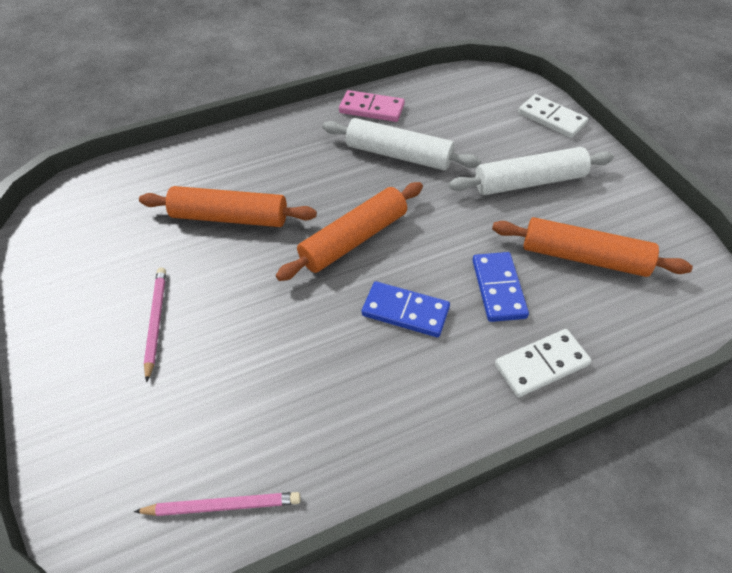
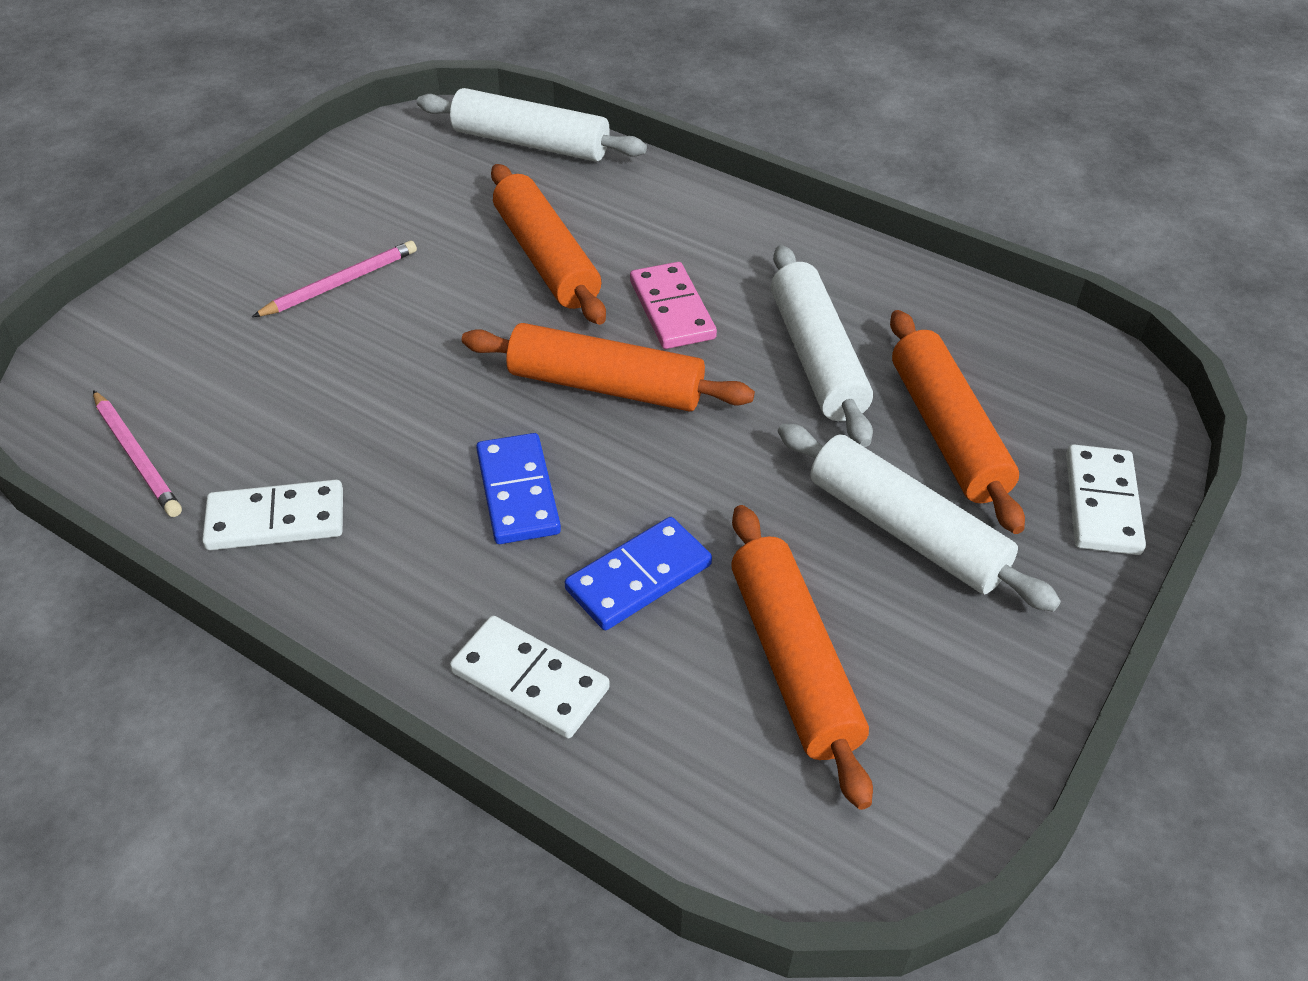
camera: 55 degrees right, 5 degrees down
pink domino [339,90,405,122] -> pink domino moved to [630,262,717,349]
none -> white domino [202,480,343,550]
none -> white rolling pin [417,88,647,162]
none -> orange rolling pin [890,310,1025,534]

